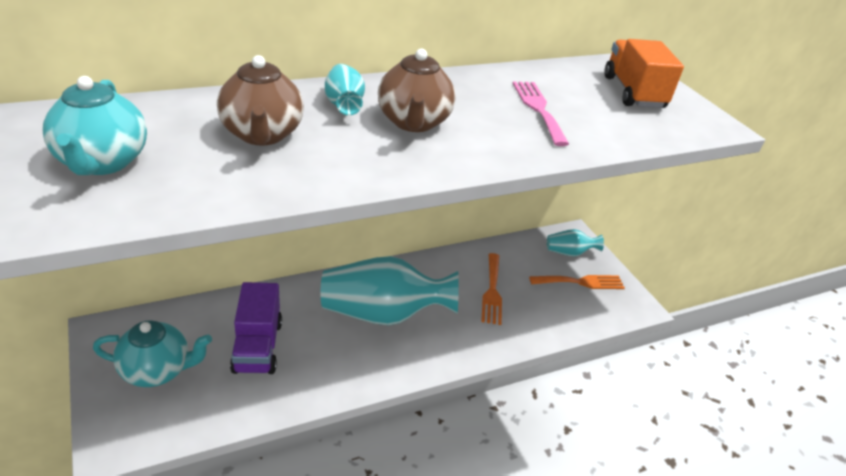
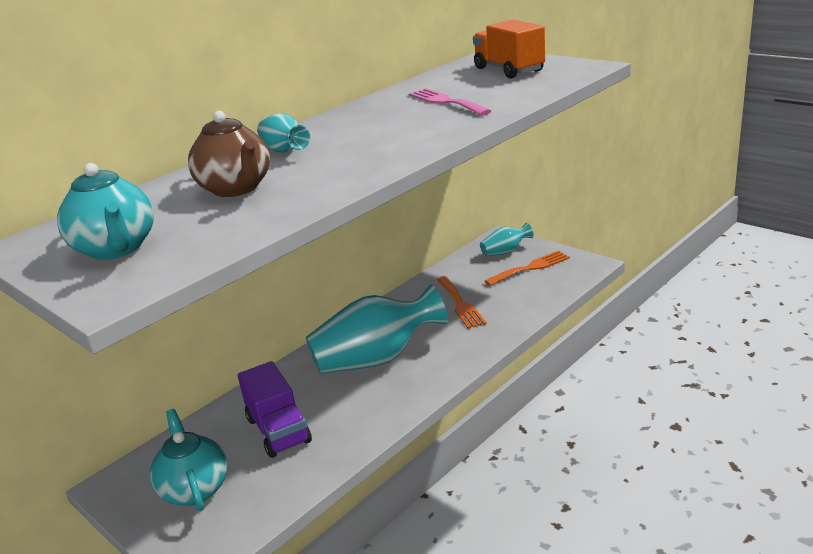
camera: 15 degrees left, 10 degrees down
turquoise teapot [93,320,212,387] -> turquoise teapot turned 90 degrees counterclockwise [150,409,227,511]
brown teapot [378,49,456,132] -> none

